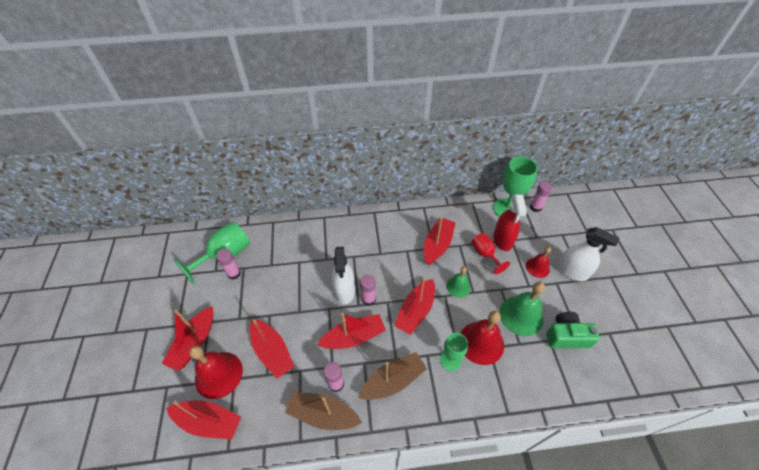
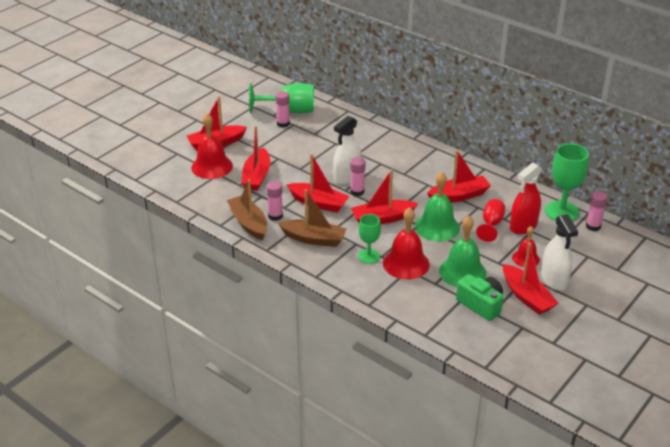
camera: 45 degrees right, 15 degrees down
red boat [166,400,241,440] -> red boat moved to [503,243,559,315]
green bell [446,267,471,298] -> green bell [415,172,460,242], size x1.69

